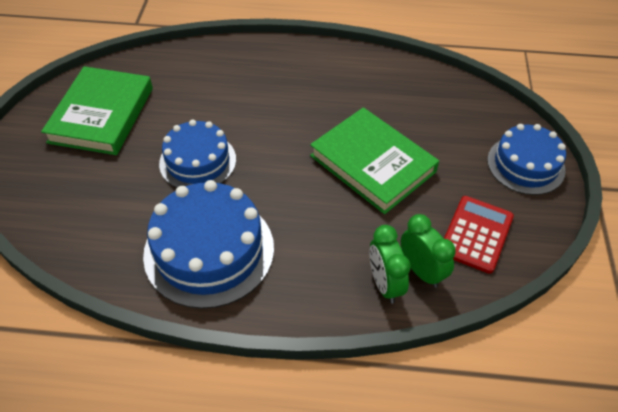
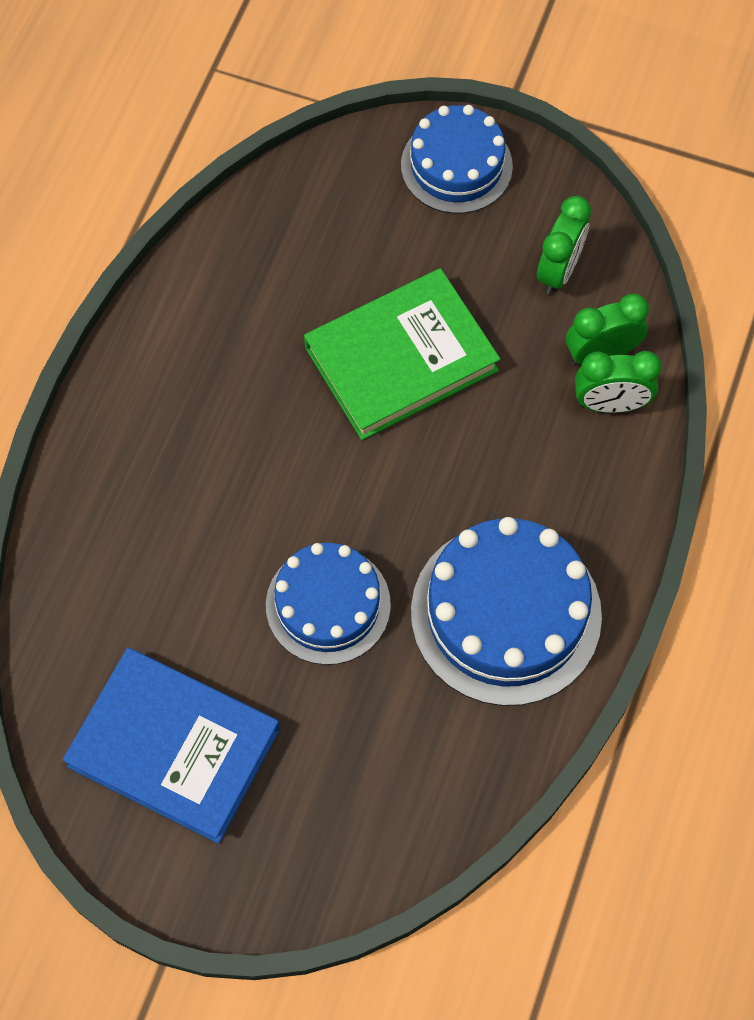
camera: 75 degrees left, 15 degrees up
green book [41,66,153,155] -> blue book [63,648,280,844]
red calculator [444,196,514,274] -> green clock [537,196,591,294]

